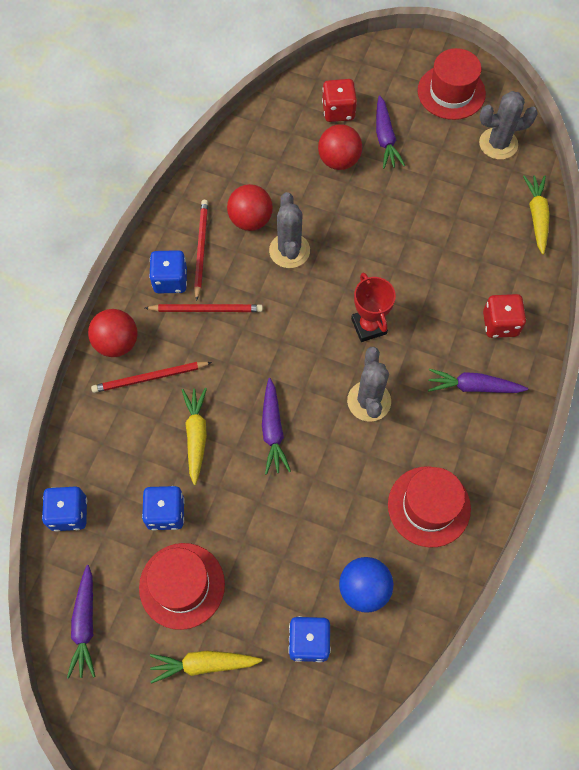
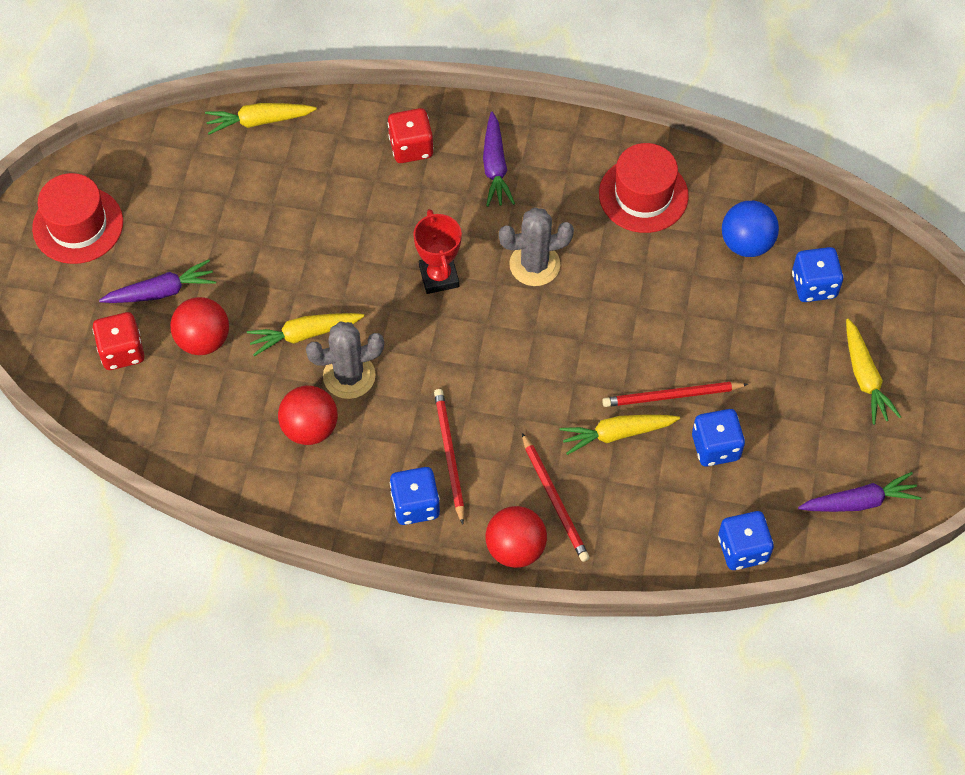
camera: 100 degrees left, 5 degrees down
red hat [139,543,225,630] -> none
red pencil [194,200,208,301] -> red pencil moved to [602,382,748,407]
purple carrot [262,378,291,475] -> none
red trophy [351,273,396,342] -> red trophy turned 75 degrees counterclockwise [413,209,462,294]
grey cactus [479,91,538,160] -> none
none -> yellow carrot [247,313,364,356]

